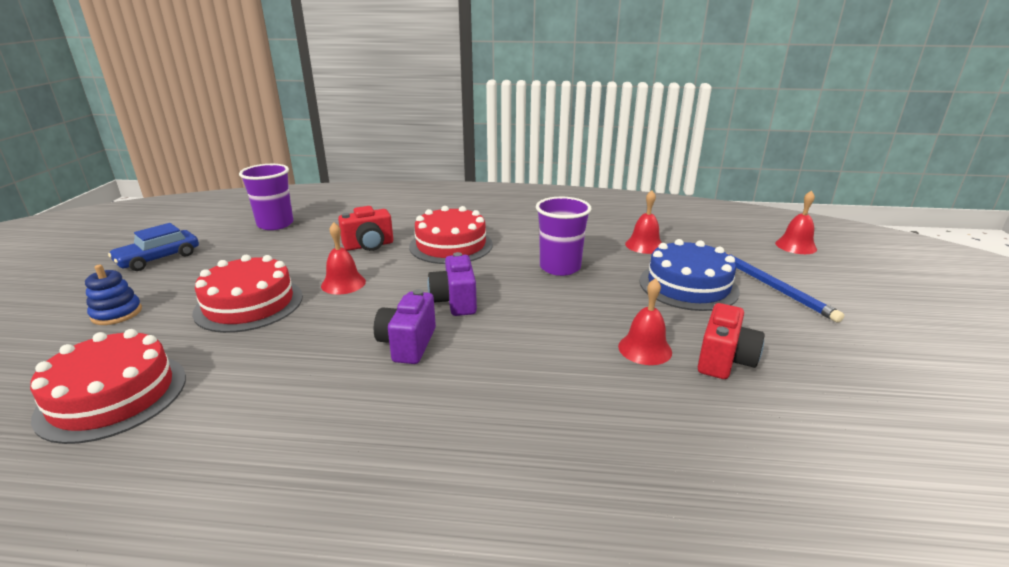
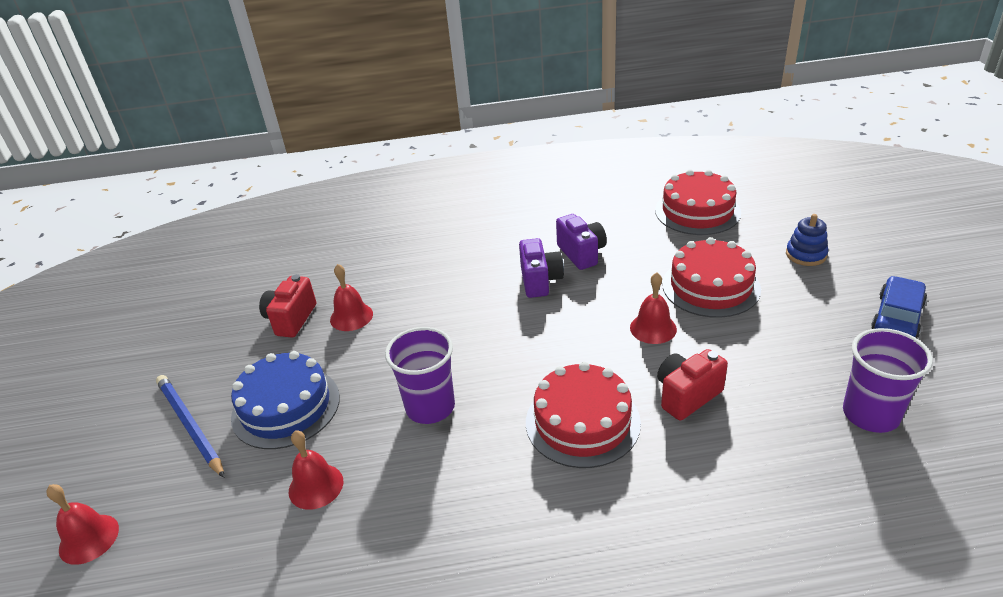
camera: 170 degrees right, 10 degrees up
purple camera [427,252,477,316] -> purple camera moved to [556,214,607,270]

